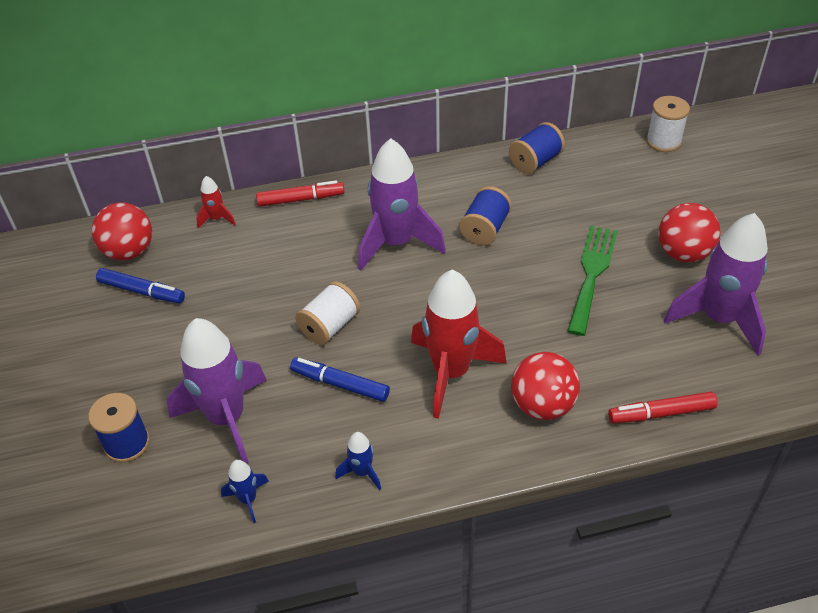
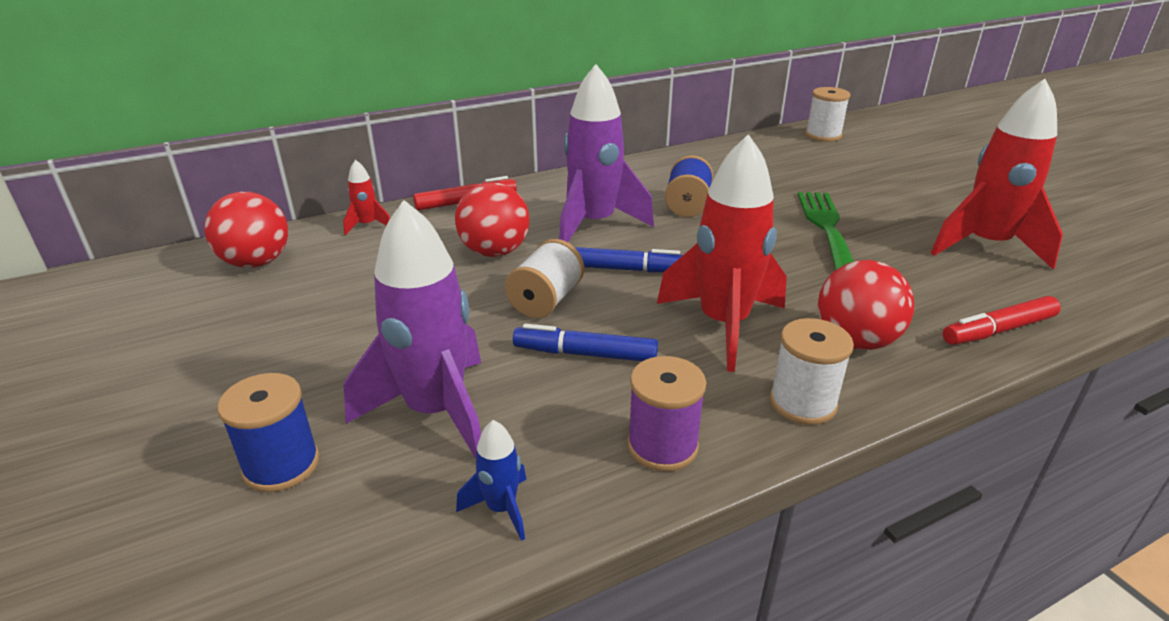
camera: 15 degrees left, 15 degrees down
blue marker [96,268,185,303] -> blue marker moved to [575,247,683,273]
blue rocket [335,432,381,490] -> purple spool [627,356,706,471]
blue spool [509,122,565,174] -> none
red ball [659,203,721,263] -> red ball moved to [455,182,529,257]
purple rocket [664,213,768,356] -> red rocket [931,79,1063,269]
none -> white spool [770,318,854,425]

